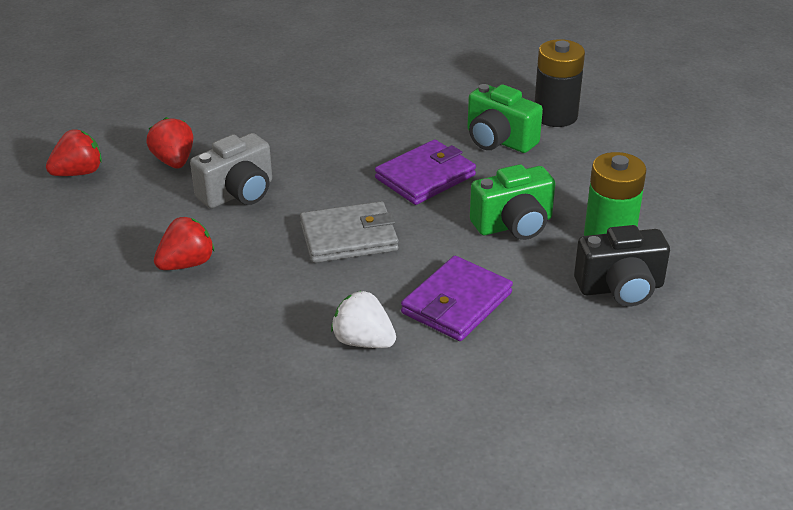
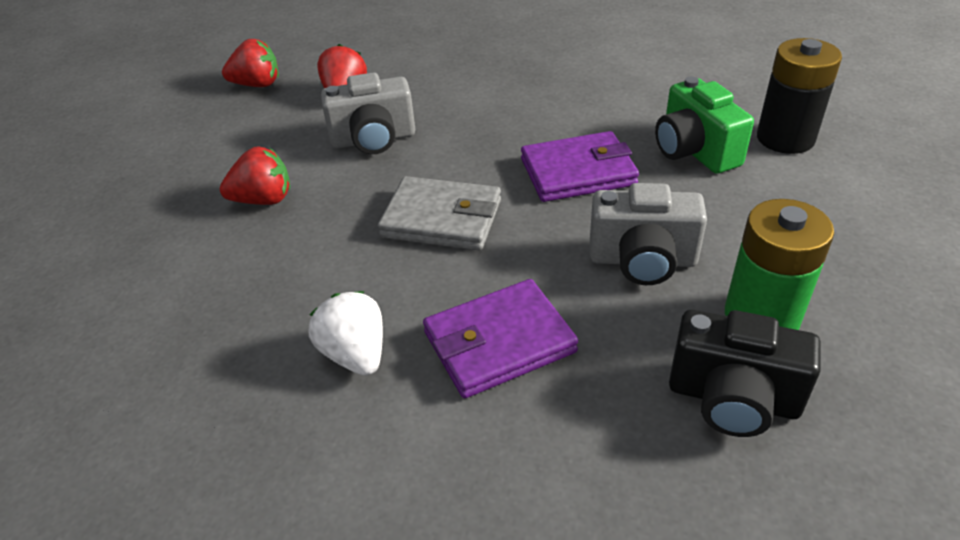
camera: 30 degrees right, 5 degrees up
green camera [470,164,555,240] -> grey camera [590,183,707,285]

